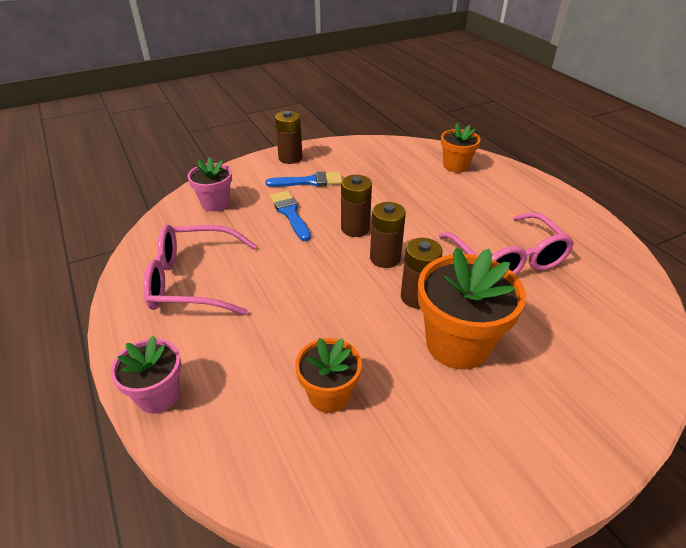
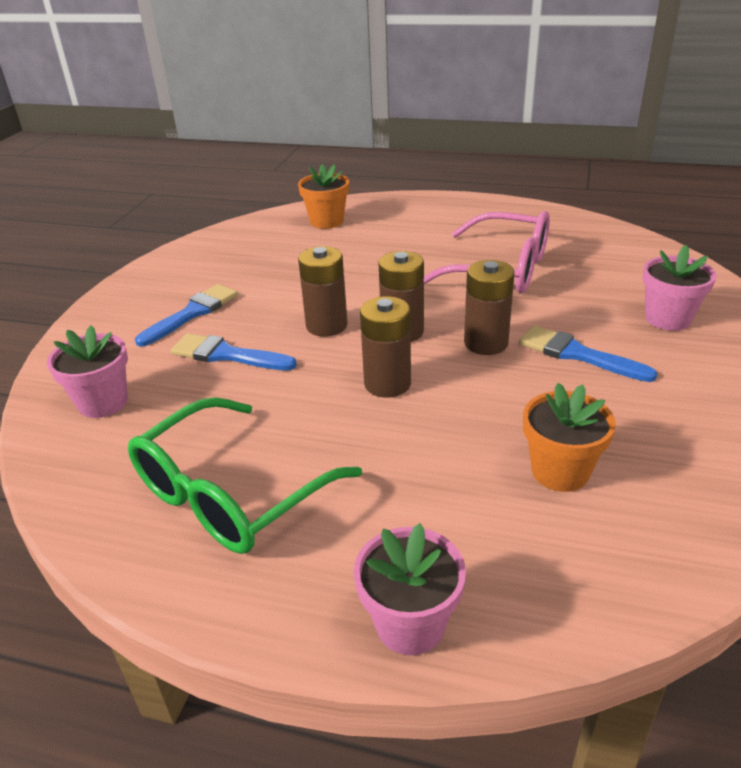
camera: 45 degrees left, 5 degrees down
pink glasses [143,224,257,315] -> green glasses [128,397,362,554]
brown battery [275,111,303,164] -> brown battery moved to [360,296,411,397]
orange flower pot [418,248,526,369] -> blue brush [519,325,658,382]
none -> pink flower pot [642,245,717,331]

